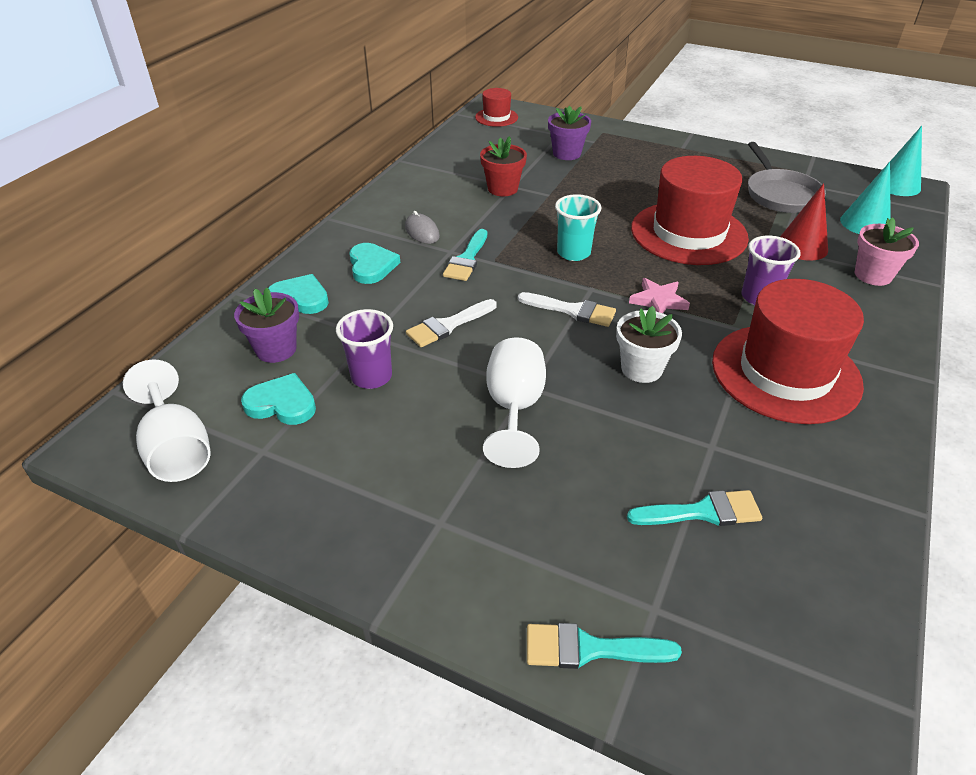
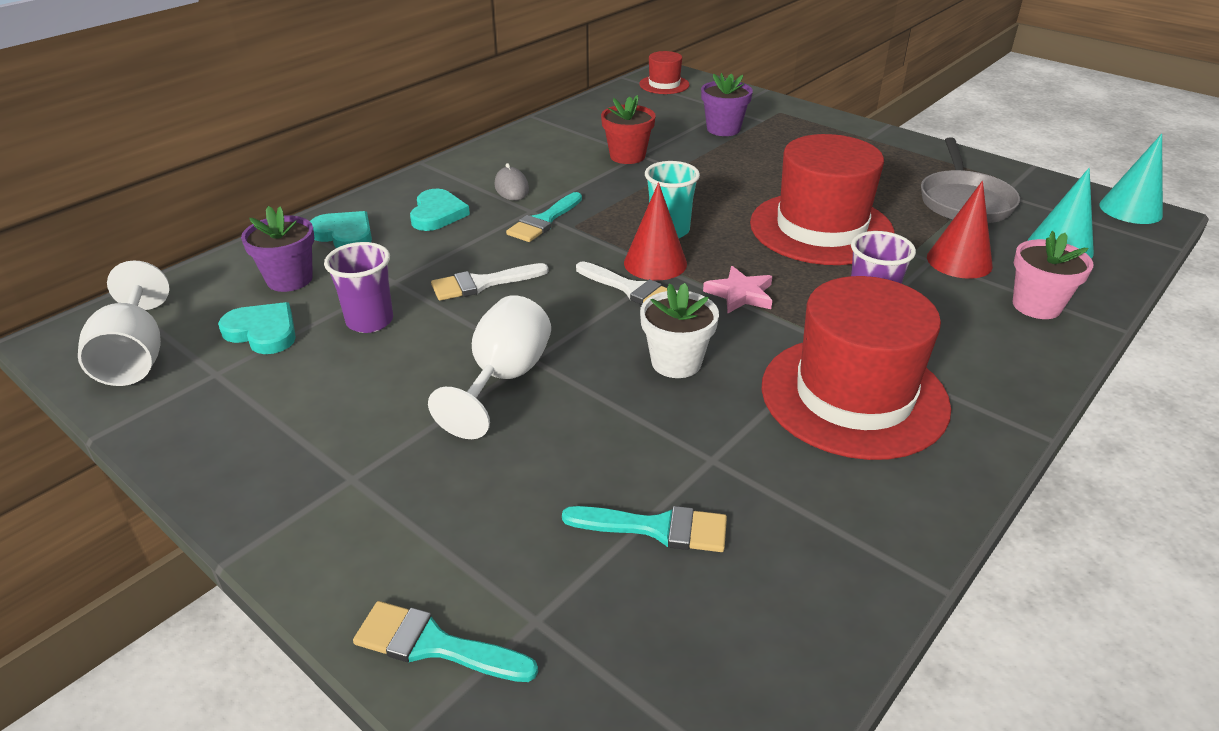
camera: 15 degrees right, 5 degrees down
none -> red cone [624,182,687,280]

